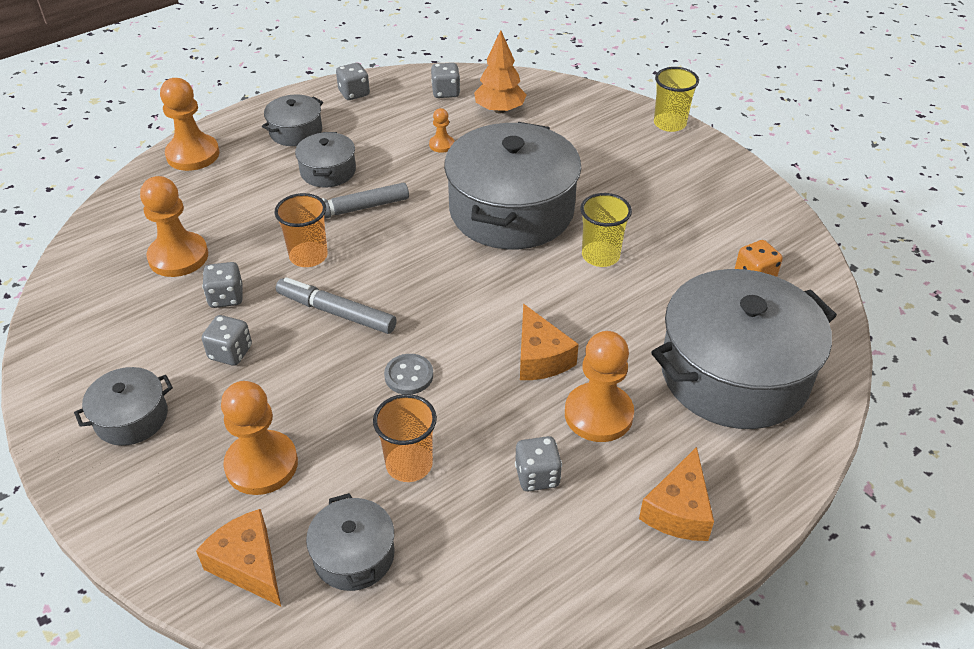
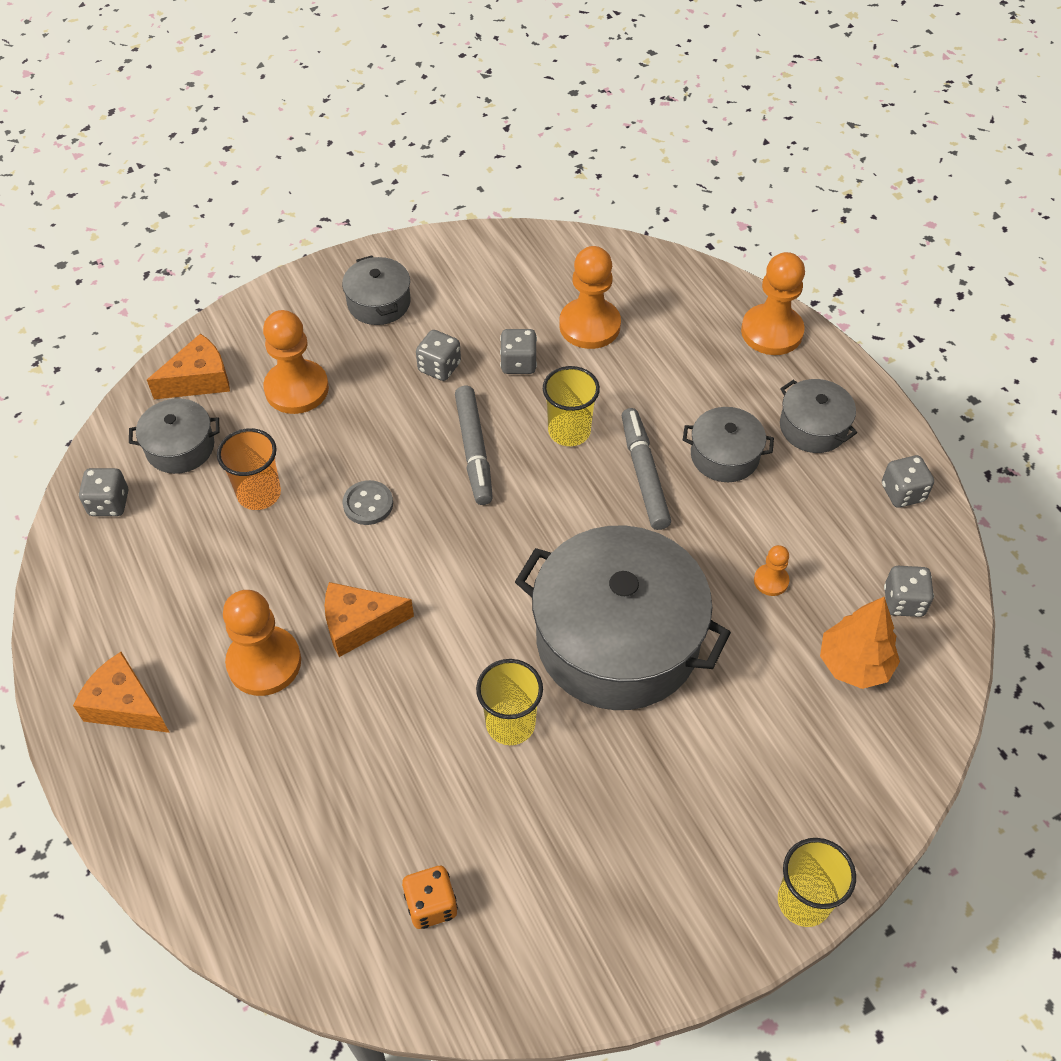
camera: 100 degrees right, 10 degrees up
orange cup [274,193,328,267] -> yellow cup [543,366,600,446]
grey marker [276,277,397,334] -> grey marker turned 135 degrees clockwise [455,386,493,505]
grey dice [515,436,562,491] -> grey dice moved to [79,468,128,516]
grey pot [651,269,837,429] -> none

